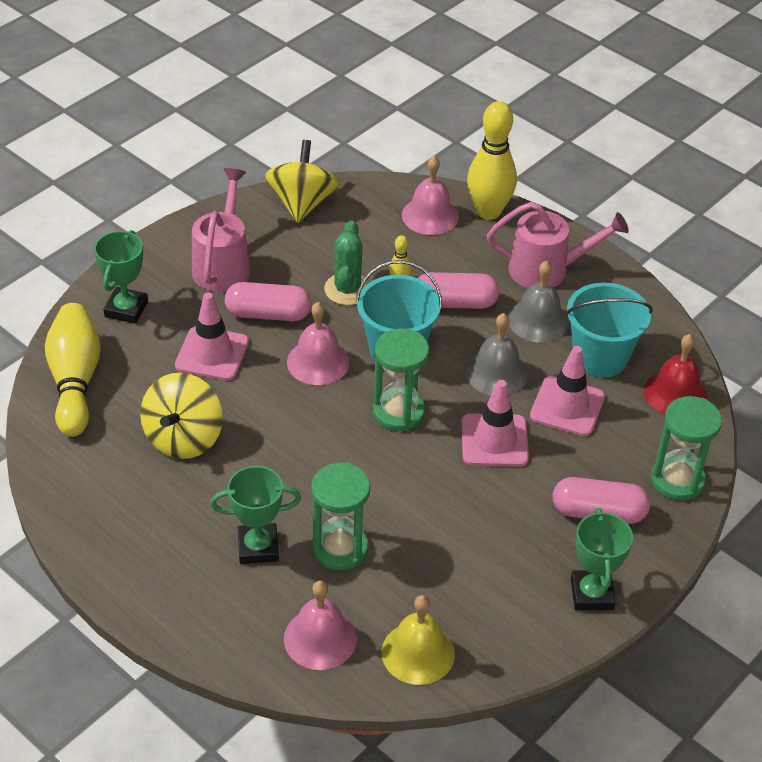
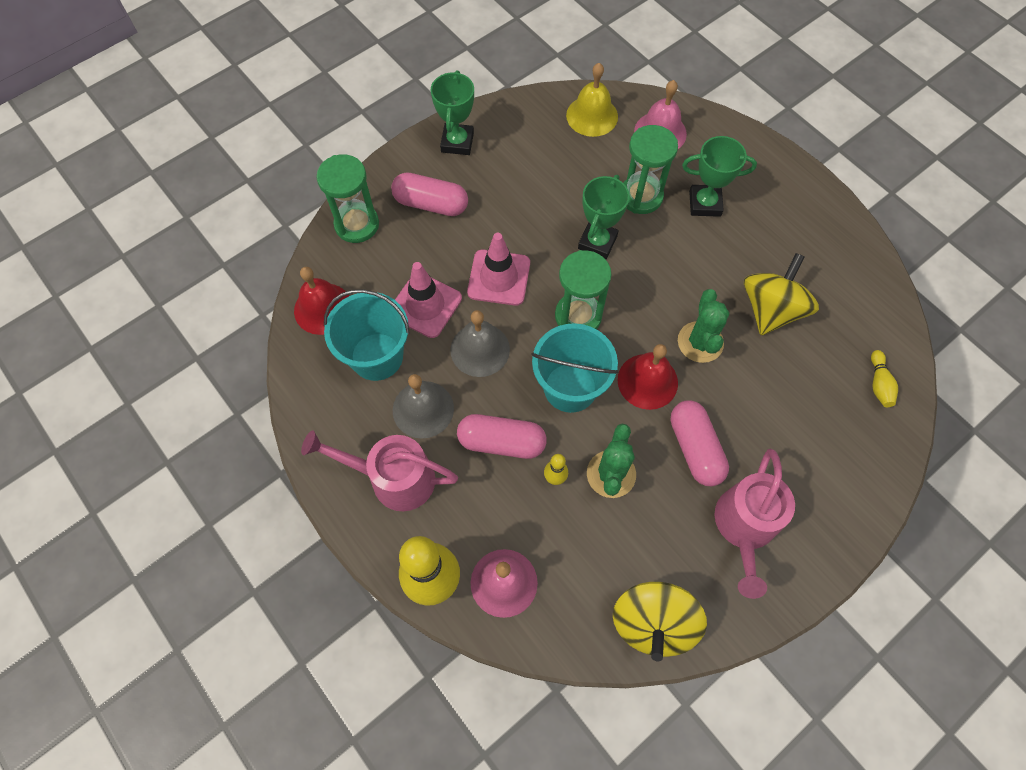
camera: 170 degrees left, 20 degrees up
yellow bowling pin [45,303,101,437] -> yellow bowling pin [871,350,898,407], size x0.44
green trophy [94,230,148,324] -> green trophy moved to [578,175,630,259]
pink traffic cone [175,293,249,381] -> none
pink capsule [225,282,312,321] -> pink capsule turned 60 degrees clockwise [670,401,729,486]
pink bell [287,302,350,385] -> red bell [618,344,678,410]
none -> green cactus [678,289,729,363]

